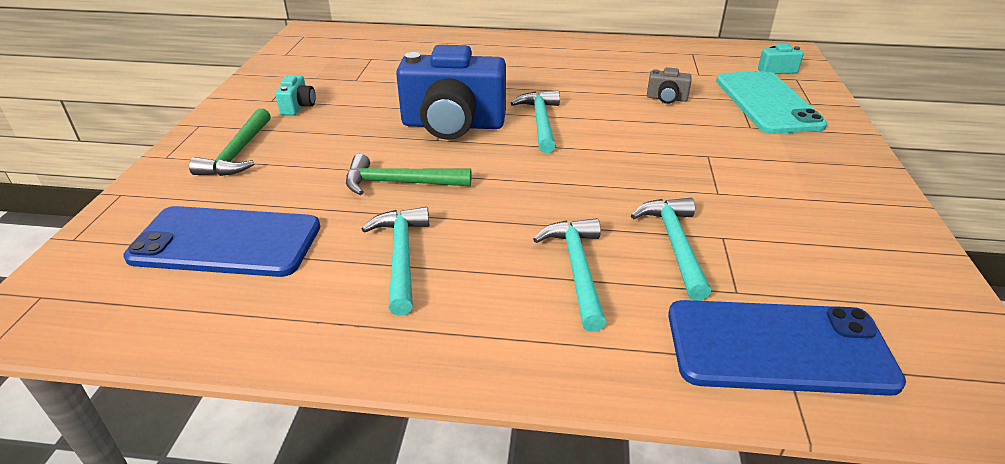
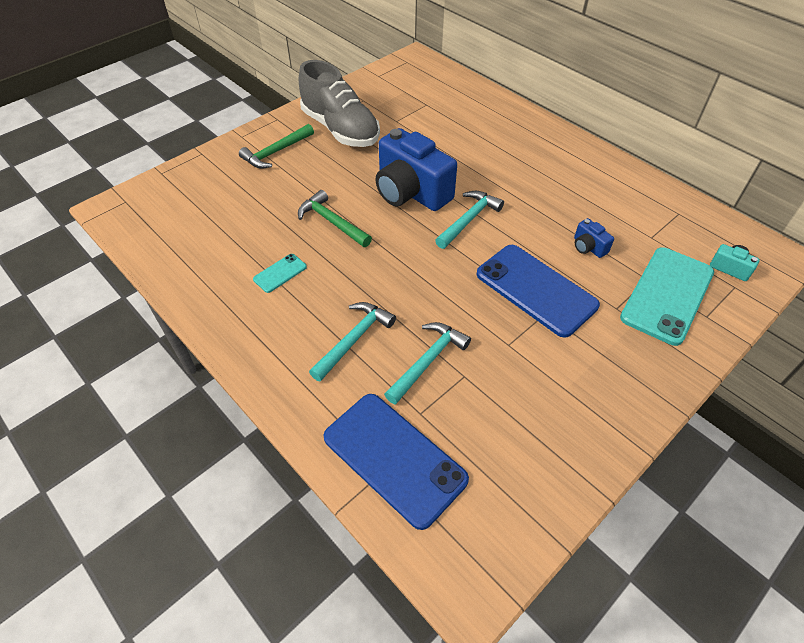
camera: 40 degrees right, 15 degrees up
blue phone [123,206,320,277] -> blue phone moved to [476,245,600,338]
turquoise camera [275,75,316,115] -> grey shoe [299,60,380,147]
turquoise hammer [362,207,429,316] -> turquoise phone [253,254,307,293]
grey camera [647,67,692,104] -> blue camera [574,218,614,258]

